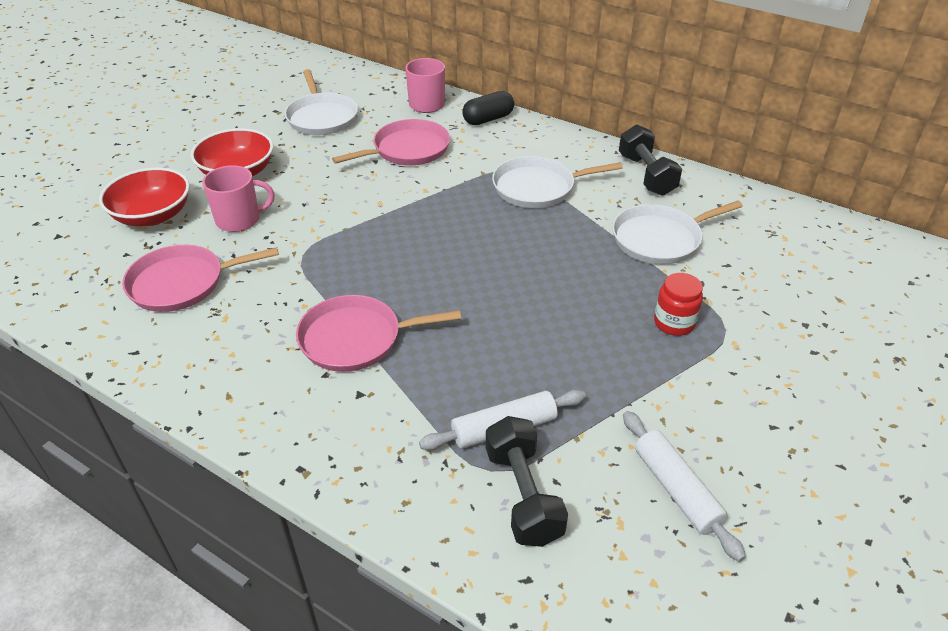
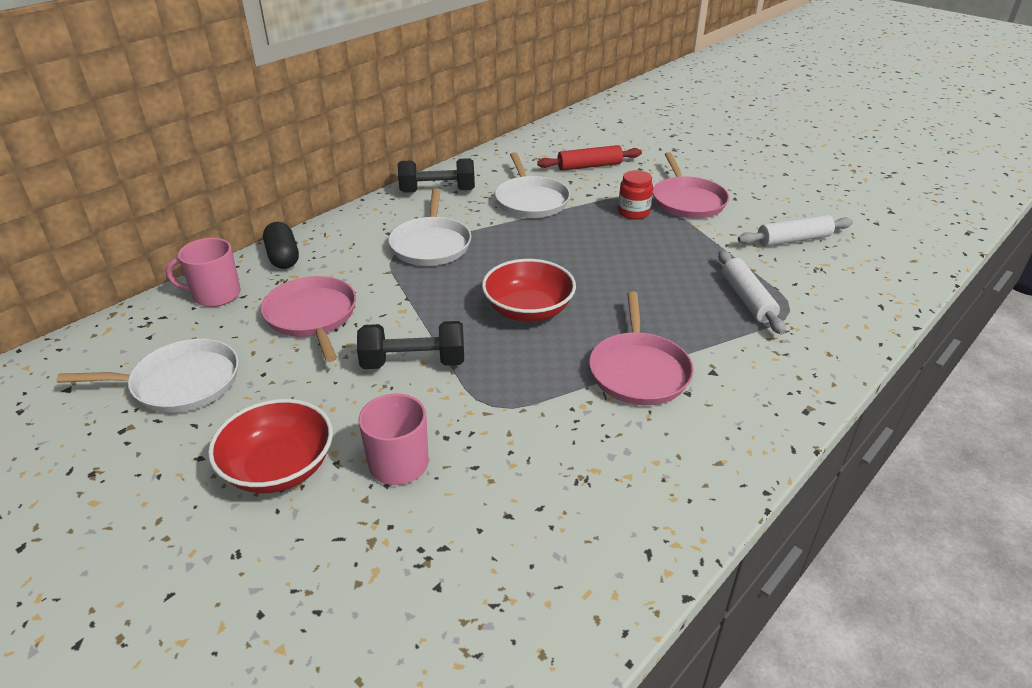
camera: 80 degrees left, 5 degrees down
red bowl [99,167,190,226] -> red bowl moved to [482,259,576,322]
pink pan [122,245,279,312] -> pink pan moved to [653,152,729,218]
black dumbbell [486,416,568,547] -> black dumbbell moved to [357,321,464,369]
none -> red rolling pin [537,145,642,171]

